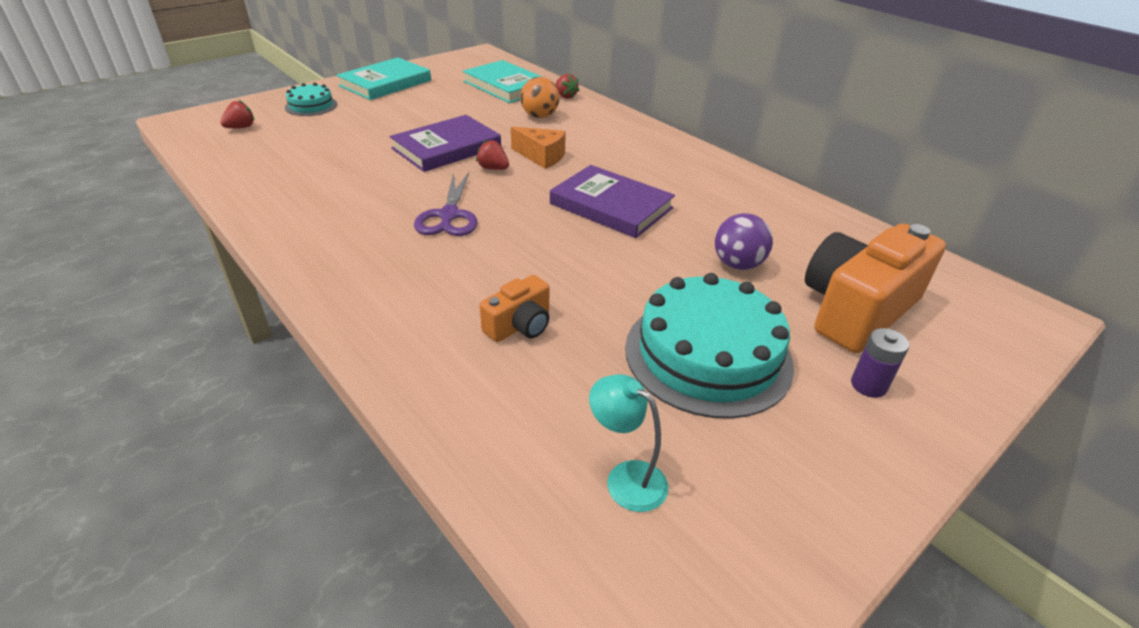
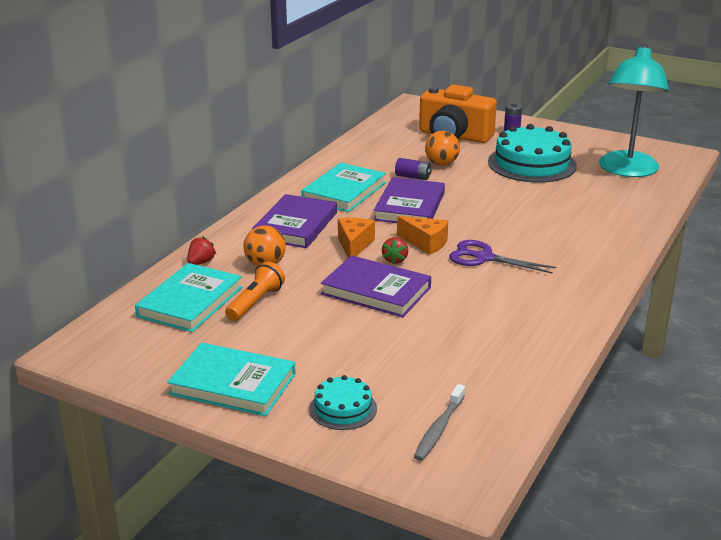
camera: 110 degrees left, 10 degrees down
red strawberry [220,100,255,128] -> grey toothbrush [414,384,465,461]
purple scissors [414,172,478,236] -> purple scissors turned 135 degrees counterclockwise [449,240,556,274]
orange camera [480,275,550,342] -> none
turquoise lamp [589,374,669,512] -> turquoise lamp [599,44,669,177], size x2.24
purple ball [715,213,773,270] -> orange ball [425,131,460,166]
none -> orange flashlight [225,262,285,321]
none -> purple book [252,194,337,248]
none -> turquoise book [301,163,386,212]
none -> purple battery [395,158,432,180]
none -> orange cheese [397,216,448,255]

